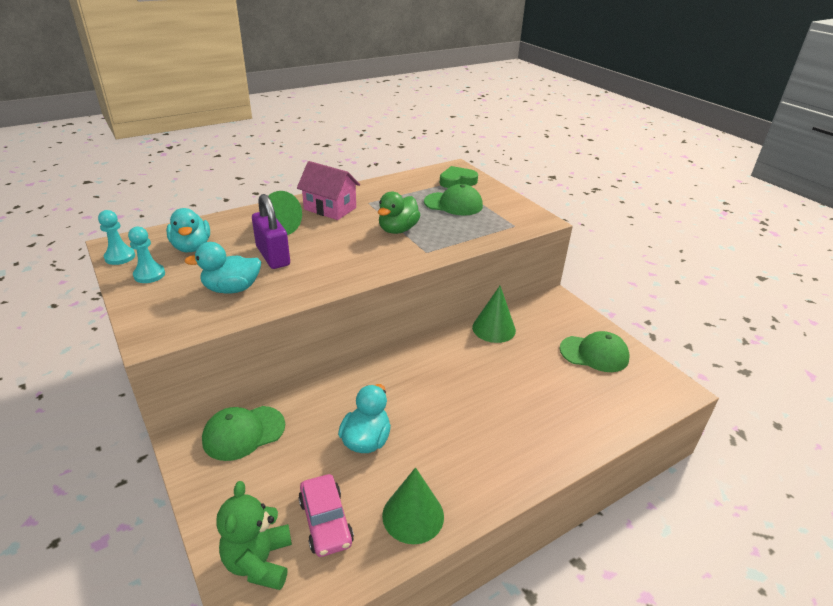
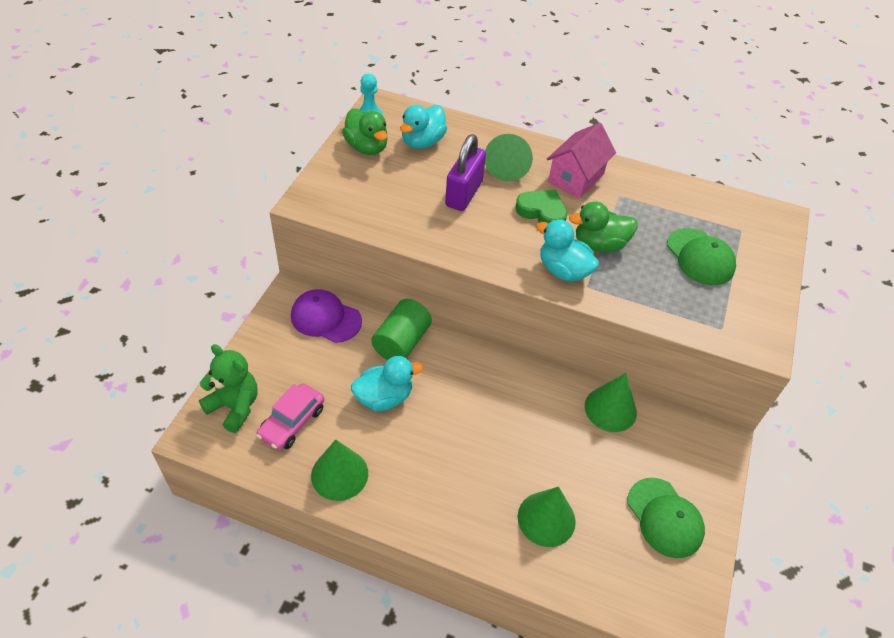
camera: 50 degrees right, 15 degrees up
turquoise pawn [128,227,165,283] -> green duck [342,109,388,155]
turquoise duck [184,242,261,294] -> turquoise duck moved to [536,219,599,282]
green cap [202,406,285,461] -> purple cap [291,289,362,343]
green teddy bear [216,481,292,590] -> green teddy bear turned 75 degrees clockwise [199,344,258,433]
pink house [297,161,360,220] -> pink house turned 45 degrees clockwise [546,123,616,199]
green heart [440,166,478,188] -> green heart moved to [515,190,568,223]
none -> green cylinder [371,299,432,360]
none -> green cone [518,487,576,547]

